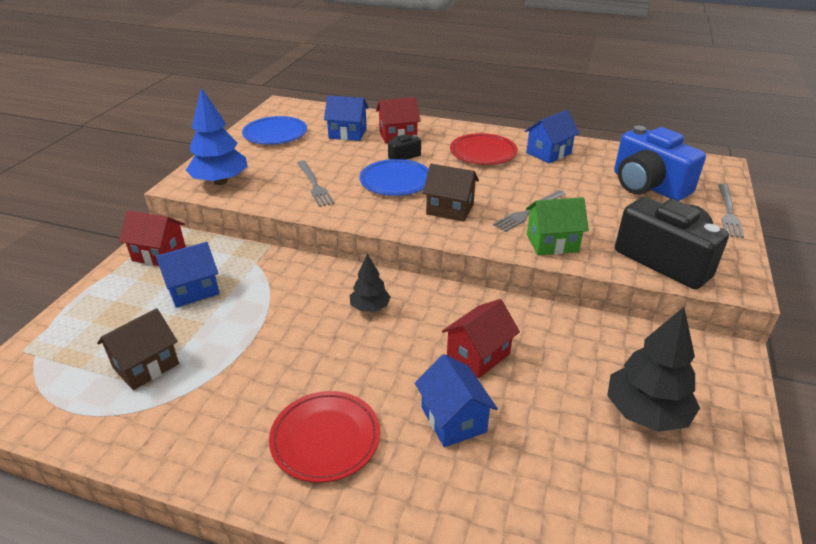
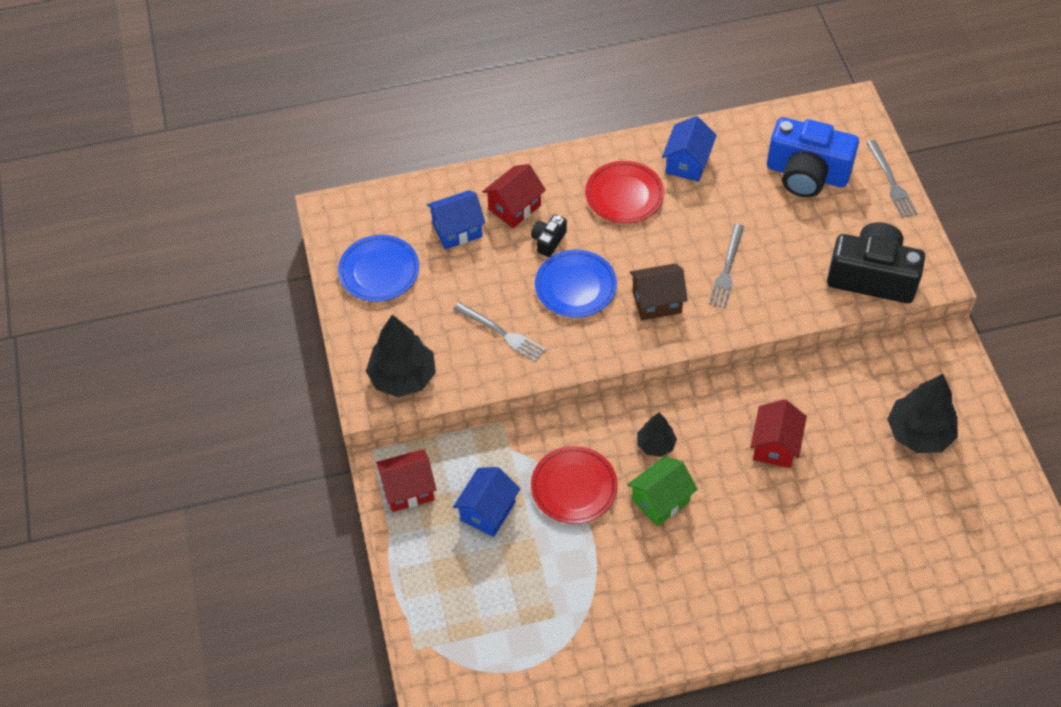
camera: 30 degrees left, 20 degrees up
brown house [97,308,179,390] -> none
blue tree [186,88,248,185] -> black tree [366,314,436,397]
red plate [269,391,380,483] -> red plate moved to [531,446,618,524]
blue house [415,354,498,447] -> none
green house [526,197,589,255] -> green house moved to [627,456,698,526]

